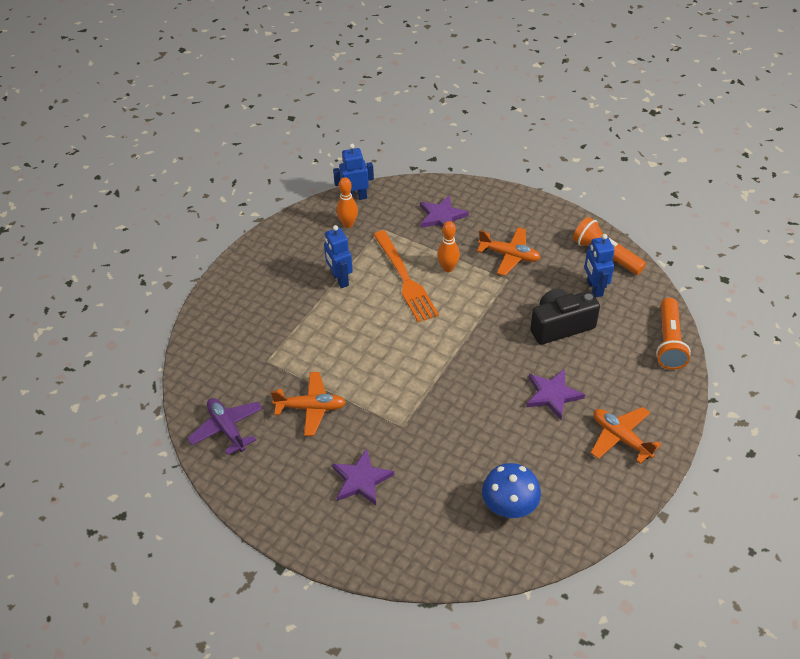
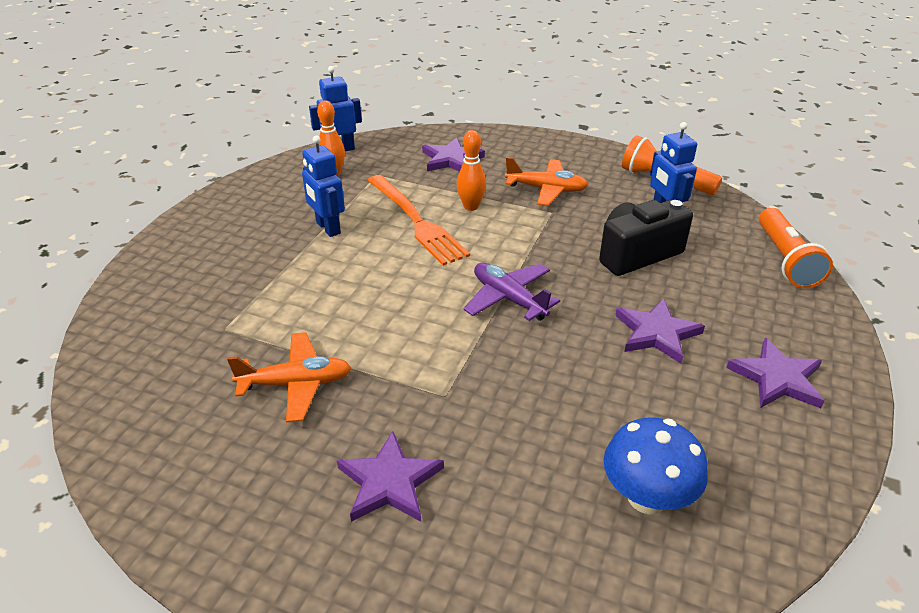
camera: 10 degrees left, 10 degrees down
purple plane [187,398,263,455] -> purple plane moved to [463,263,560,321]
orange plane [591,407,661,464] -> purple star [726,338,825,408]

